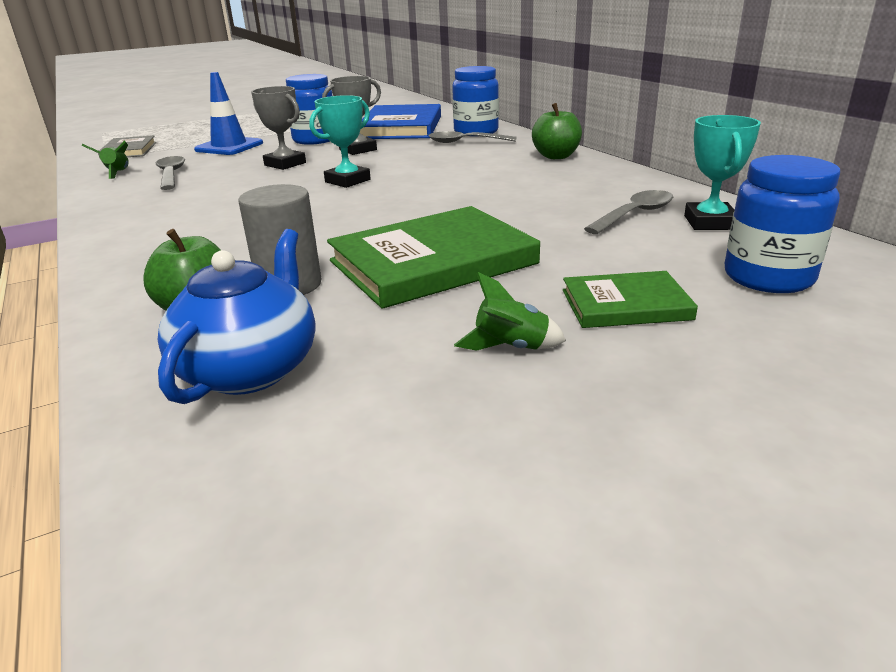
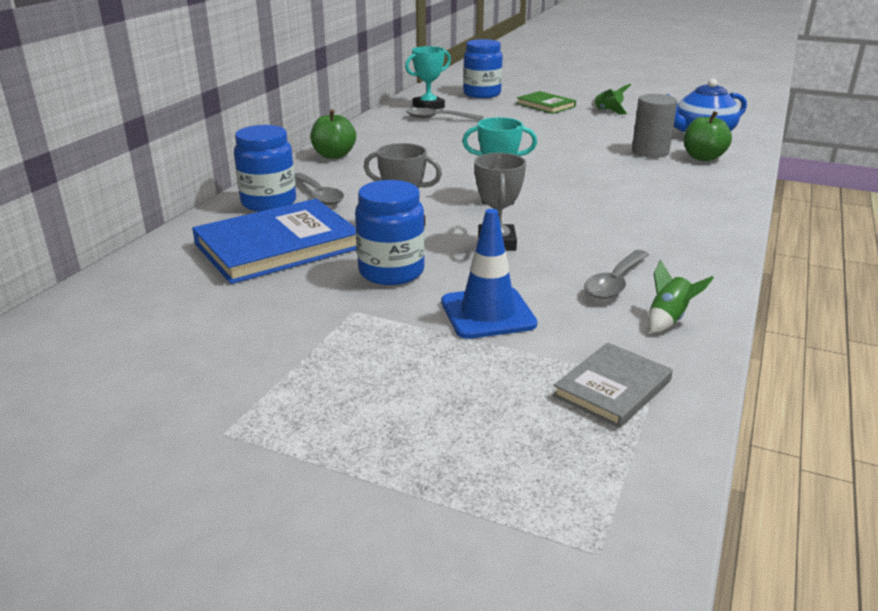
camera: 130 degrees left, 0 degrees up
green book [327,206,540,309] -> none

